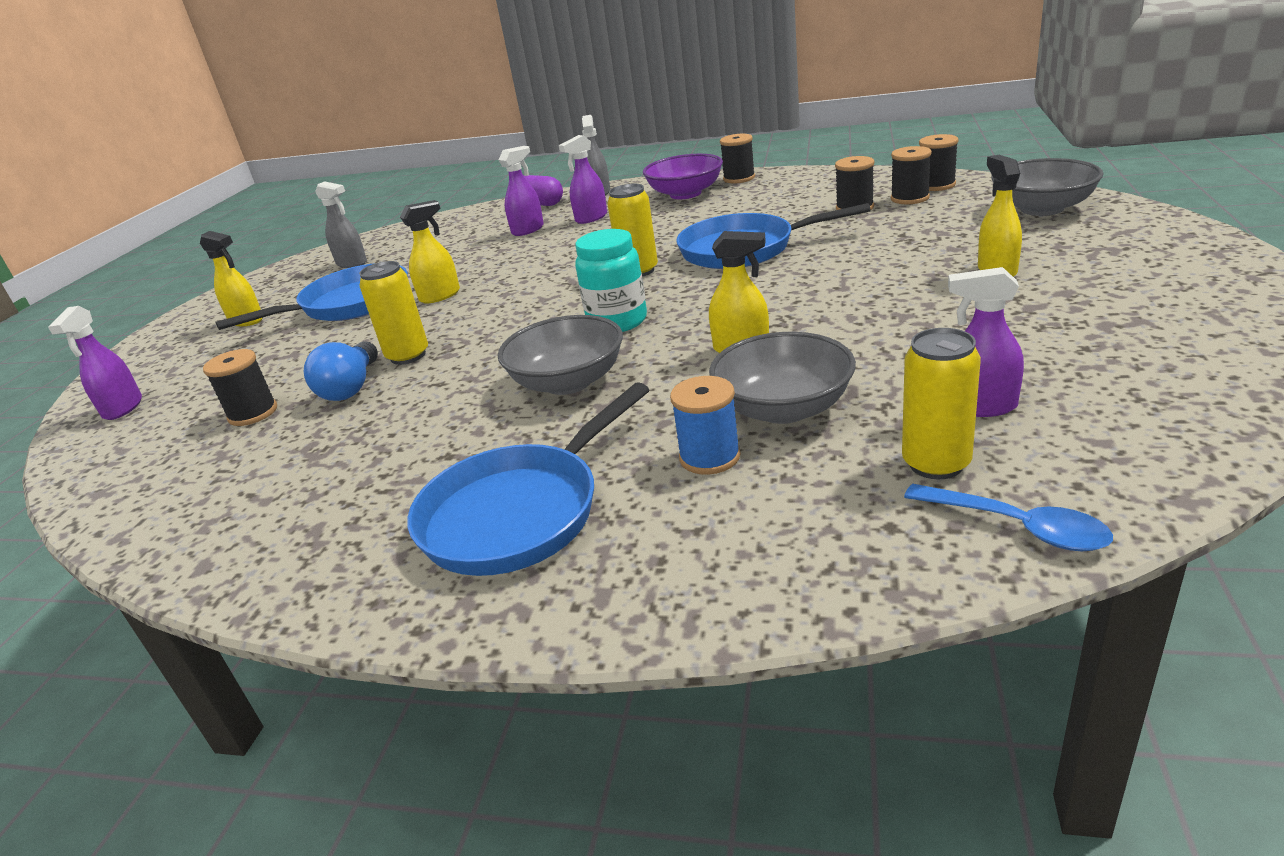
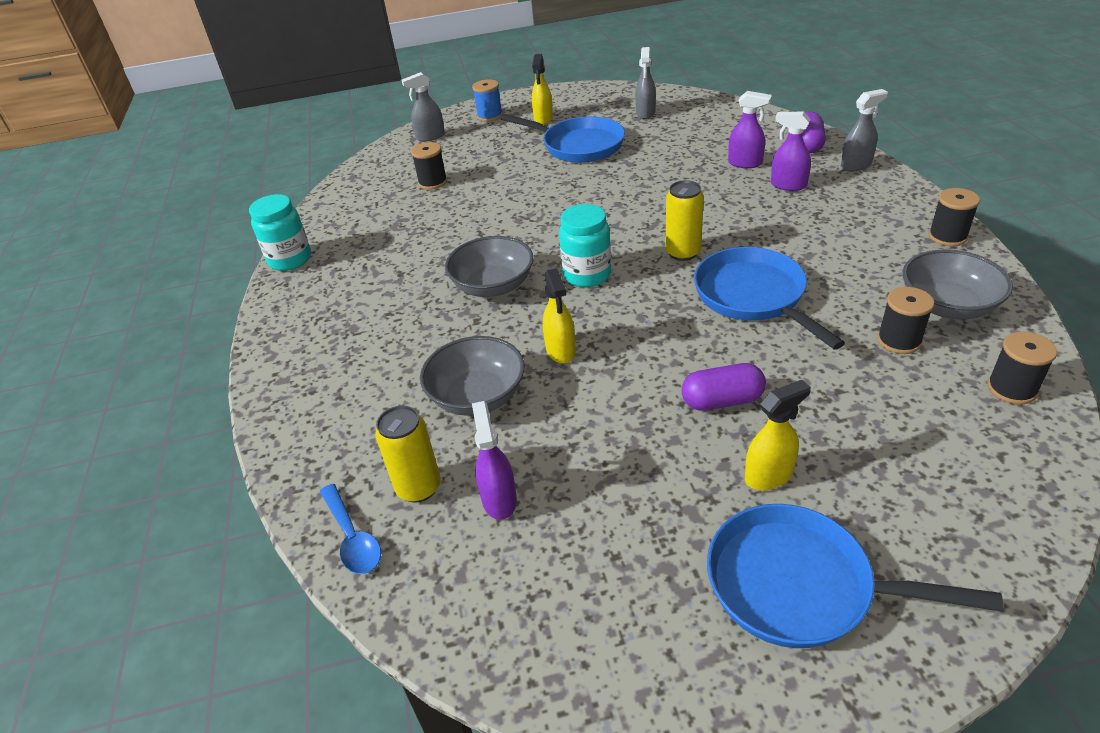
camera: 65 degrees right, 10 degrees up
purple spray bottle [48,306,142,420] -> grey spray bottle [402,72,445,142]
blue light bulb [304,341,378,401] -> none
yellow can [359,261,428,365] -> none
yellow spray bottle [400,200,460,304] -> none
blue pan [407,382,650,576] -> blue pan moved to [707,504,1003,648]
purple bowl [643,154,723,199] -> none
blue spool [670,376,741,475] -> blue spool moved to [472,79,503,122]
black spool [891,146,932,204] -> none
blue spoon [904,484,1113,551] -> blue spoon turned 45 degrees counterclockwise [320,484,381,574]
grey bowl [991,158,1103,216] -> grey bowl moved to [903,250,1013,319]
none -> turquoise jar [249,194,311,271]
none -> purple capsule [682,363,766,411]

